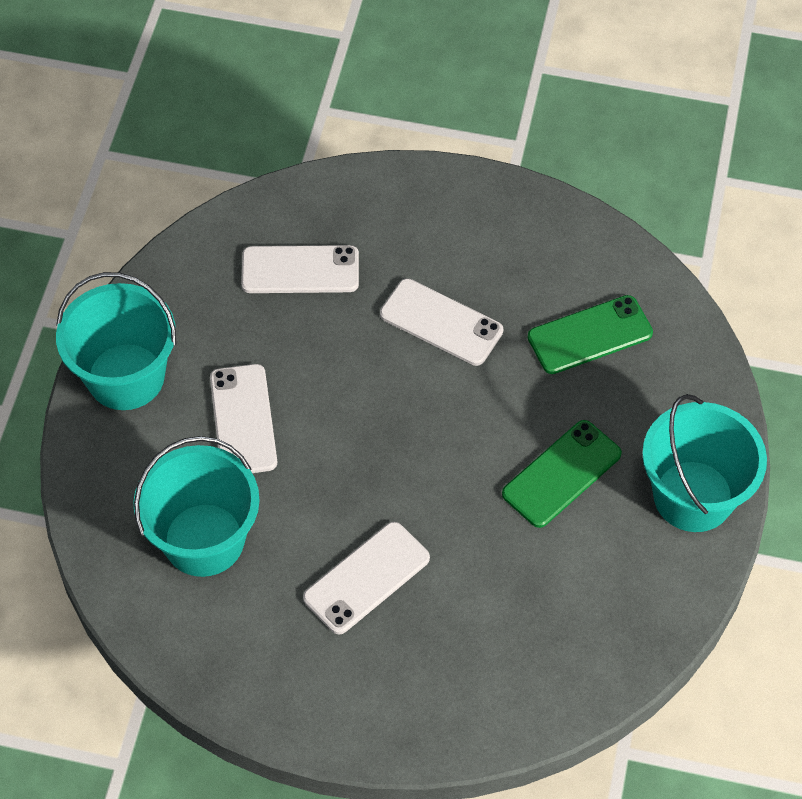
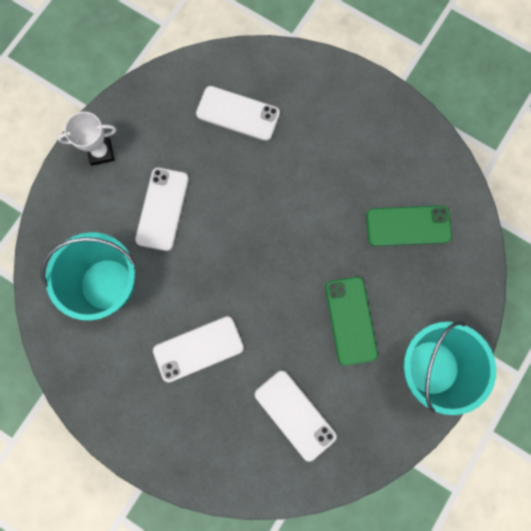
camera: 20 degrees right, 20 degrees up
turquoise bucket [56,272,176,410] -> white trophy [57,112,117,166]
white phone [380,278,503,366] -> white phone moved to [255,370,337,462]
green phone [502,420,622,528] -> green phone turned 75 degrees counterclockwise [325,277,378,365]

